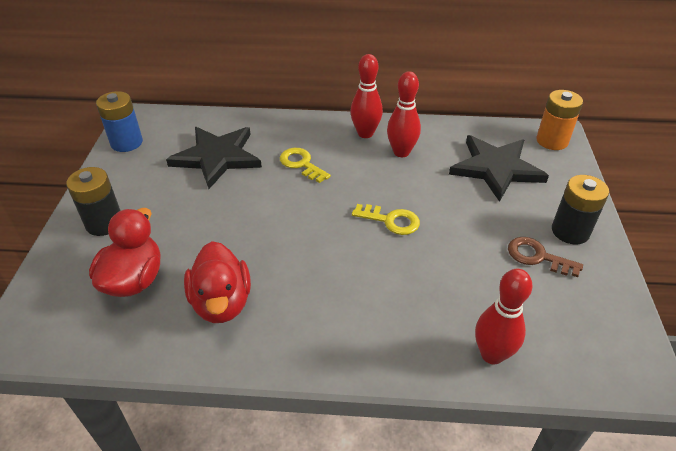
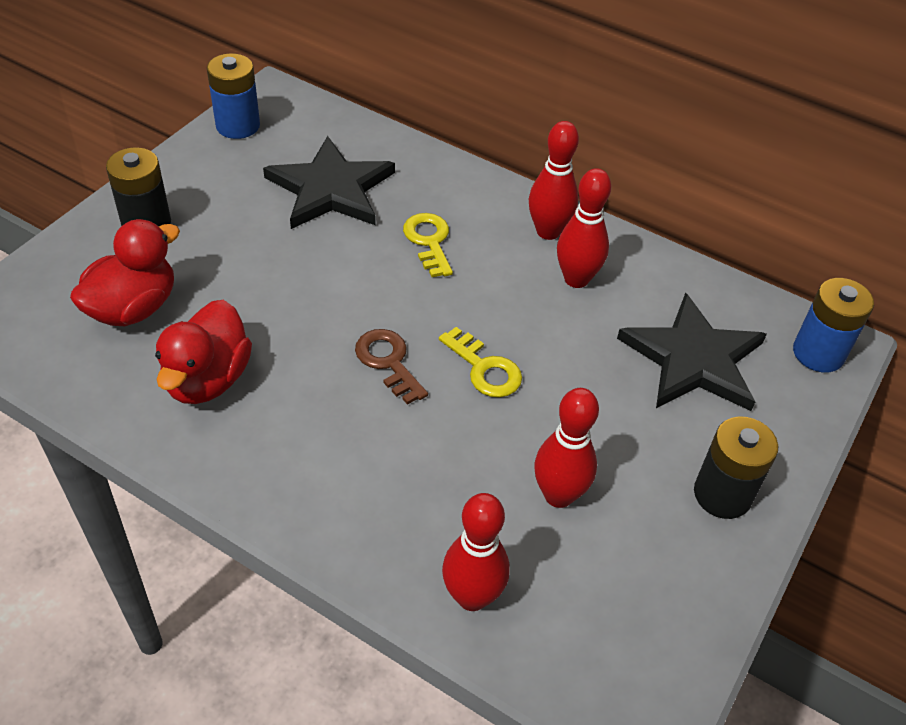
camera: 25 degrees right, 5 degrees up
brown key [508,237,583,277] -> brown key moved to [355,329,428,405]
orange battery [536,90,583,150] -> blue battery [793,278,874,372]
none -> red bowling pin [534,388,599,508]

